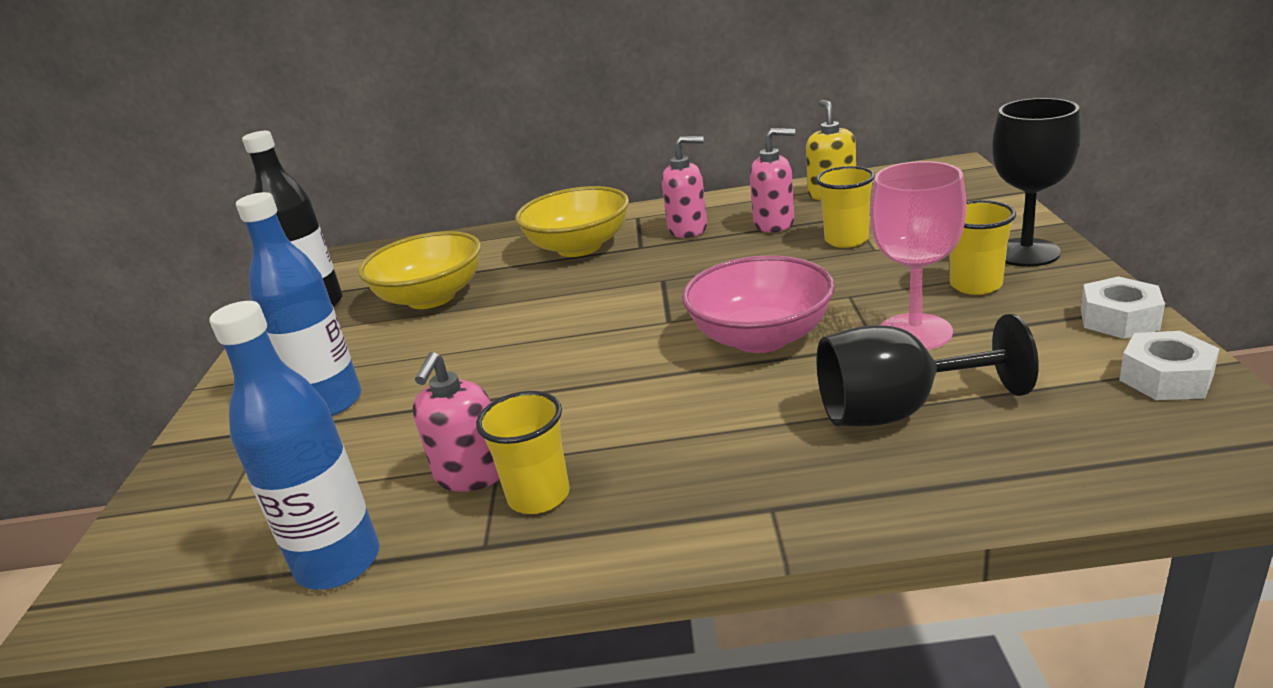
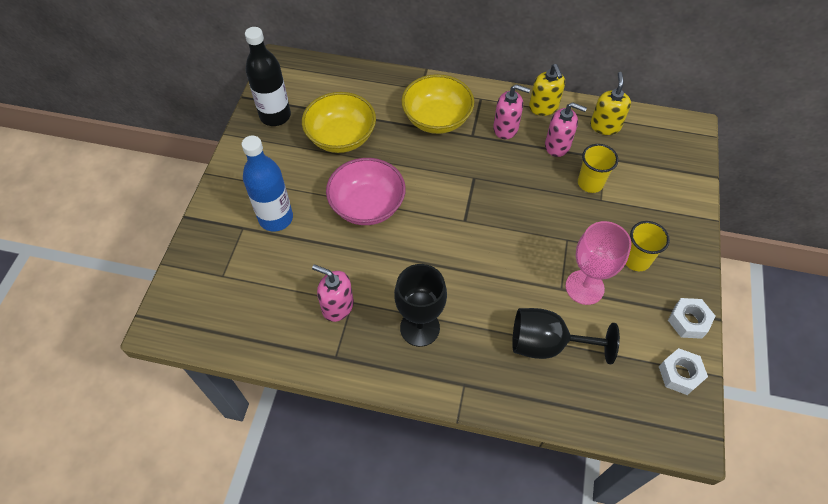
camera: 10 degrees right, 30 degrees up
blue bottle [210,301,380,590] -> none
pink soap dispenser [413,352,499,492] -> pink soap dispenser turned 90 degrees clockwise [312,265,354,322]
yellow cup [476,391,570,514] -> none
pink bowl [682,255,835,353] -> pink bowl moved to [326,158,406,225]
black goblet [992,98,1081,267] -> black goblet moved to [394,264,447,347]
none -> yellow soap dispenser [529,64,565,116]

